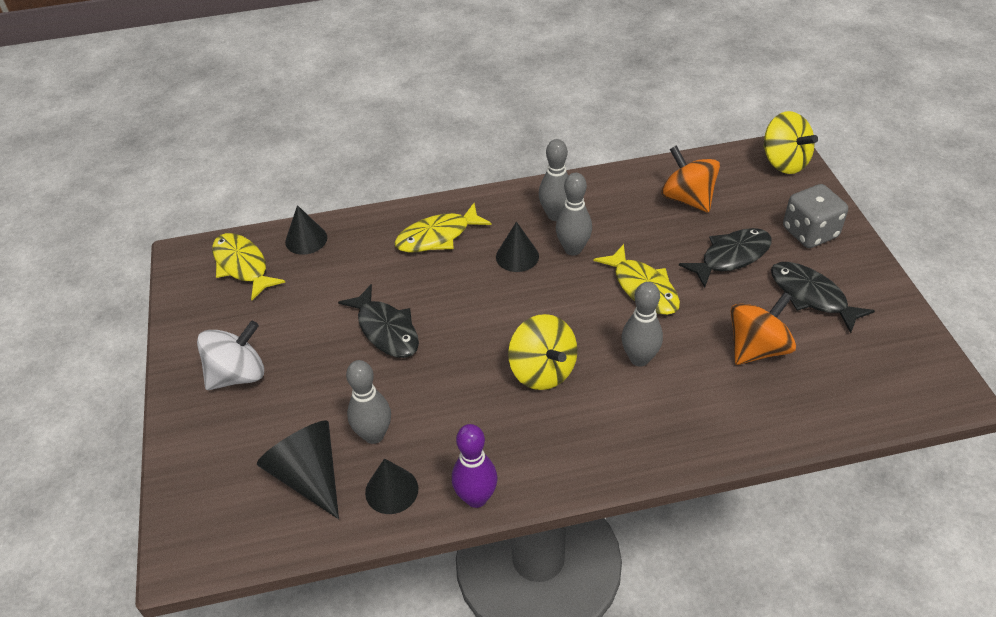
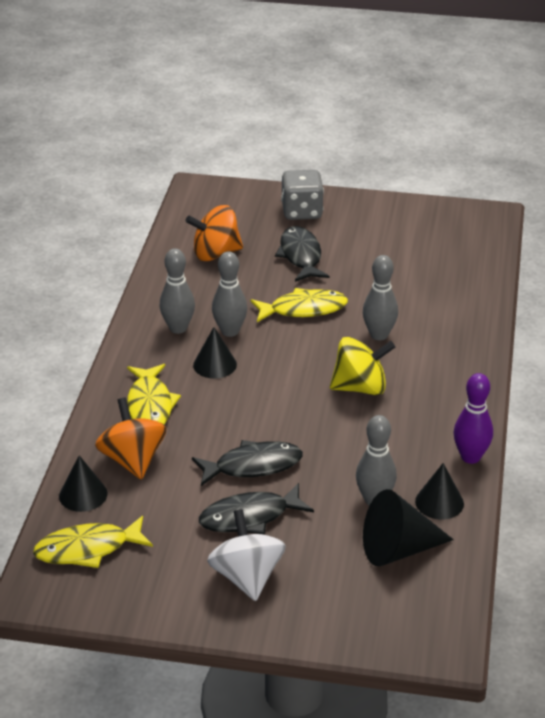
camera: 70 degrees left, 10 degrees down
orange spinning top [730,292,796,365] -> orange spinning top moved to [95,397,166,479]
yellow spinning top [763,111,818,174] -> none
black fish [771,262,875,333] -> black fish moved to [199,483,314,534]

